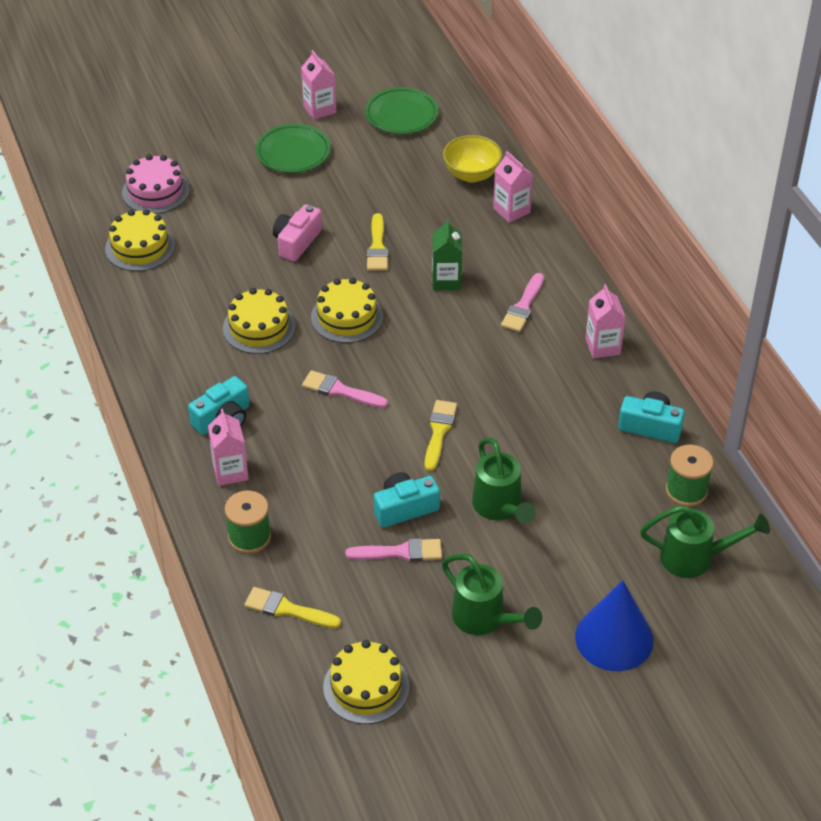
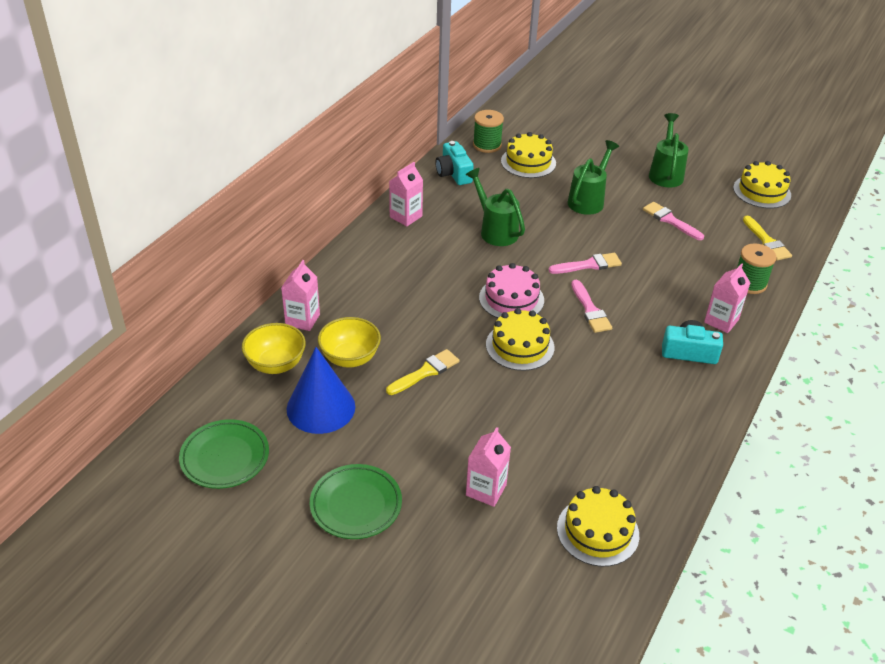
camera: 130 degrees left, 5 degrees down
pink cake [122,154,190,214] -> pink cake moved to [479,263,544,318]
yellow cake [223,288,295,354] -> yellow cake moved to [501,132,556,178]
pink camera [273,204,322,262] -> none
pink carton [301,50,336,120] -> pink carton moved to [466,427,511,507]
turquoise camera [374,472,440,528] -> none
yellow brush [425,400,457,471] -> none
green carton [432,219,462,290] -> none
pink brush [501,273,544,332] -> pink brush moved to [548,253,622,274]
blue cone [575,580,654,671] -> blue cone moved to [287,347,355,434]
green watering can [640,505,770,578] -> green watering can moved to [465,168,525,246]
none -> yellow bowl [318,317,381,368]

